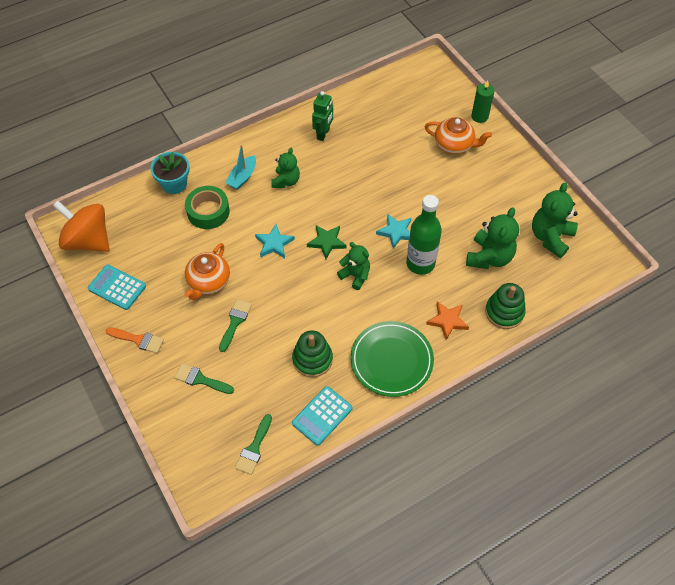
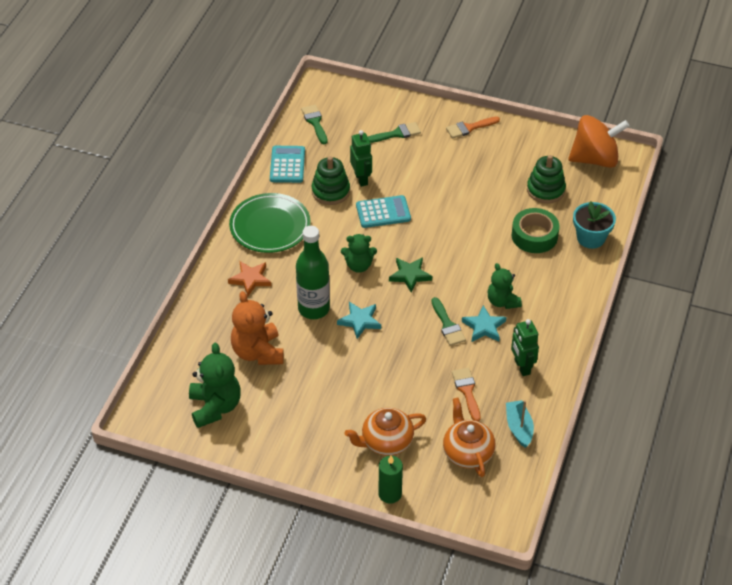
camera: 140 degrees right, 10 degrees down
turquoise calculator [88,265,146,310] -> turquoise calculator moved to [356,195,411,228]
orange teapot [184,243,230,301] -> orange teapot moved to [443,398,495,477]
green brush [219,299,252,352] -> green brush moved to [431,297,466,346]
turquoise boat [225,145,256,190] -> turquoise boat moved to [506,400,534,448]
turquoise star [255,224,295,258] -> turquoise star moved to [462,305,506,342]
green teddy bear [466,207,519,269] -> orange teddy bear [231,291,284,365]
green stacking toy [485,283,526,329] -> green stacking toy moved to [527,155,566,204]
none -> green robot [350,130,372,187]
none -> orange brush [452,368,481,422]

